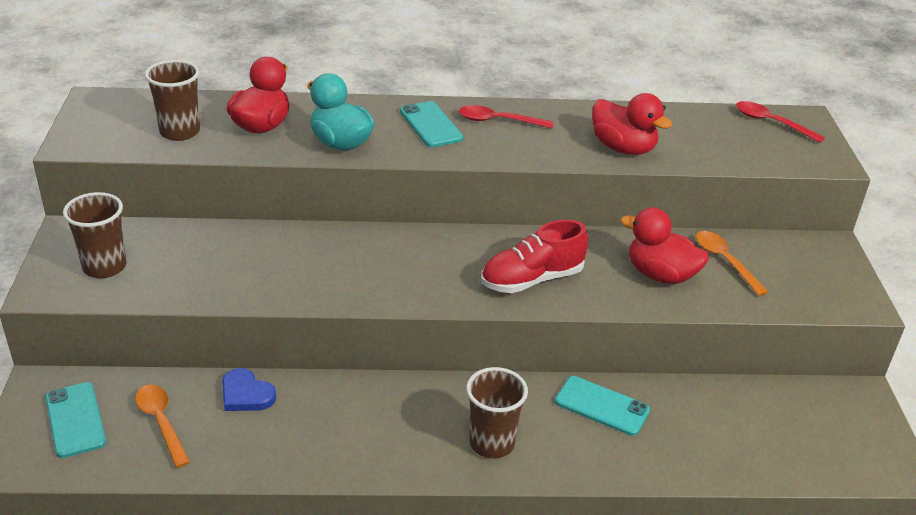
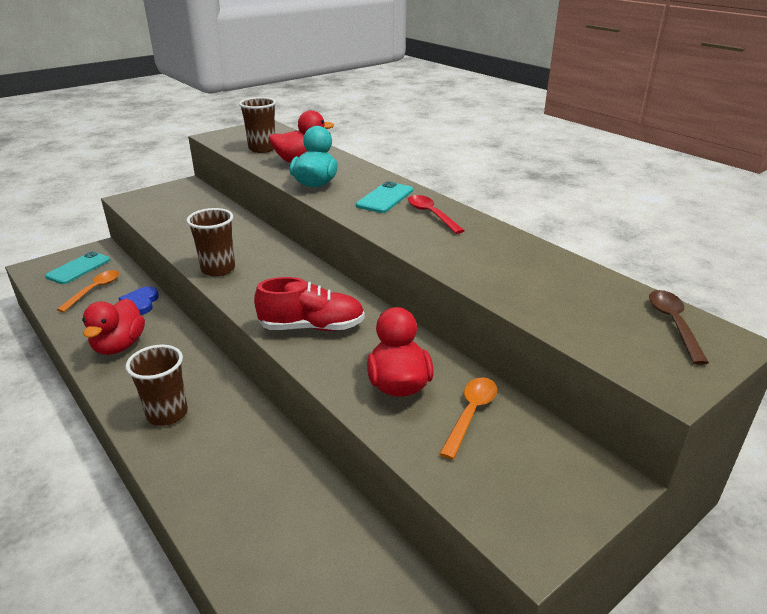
camera: 55 degrees right, 5 degrees down
brown cup [63,192,126,278] -> brown cup moved to [187,208,235,277]
red shoe [481,219,588,293] -> red shoe turned 150 degrees clockwise [254,277,365,331]
turquoise phone [555,376,650,436] -> none
red duck [592,93,673,155] -> red duck moved to [82,298,145,355]
red spoon [736,101,825,143] -> brown spoon [649,290,709,365]

